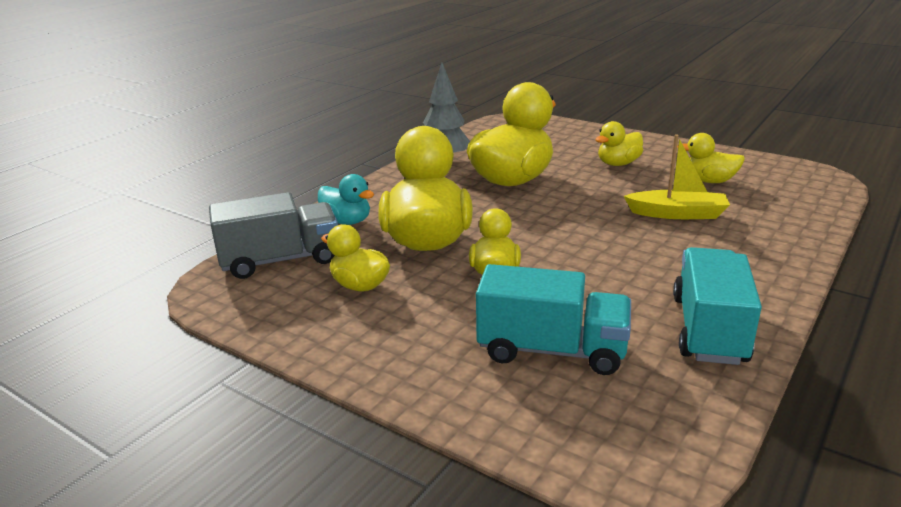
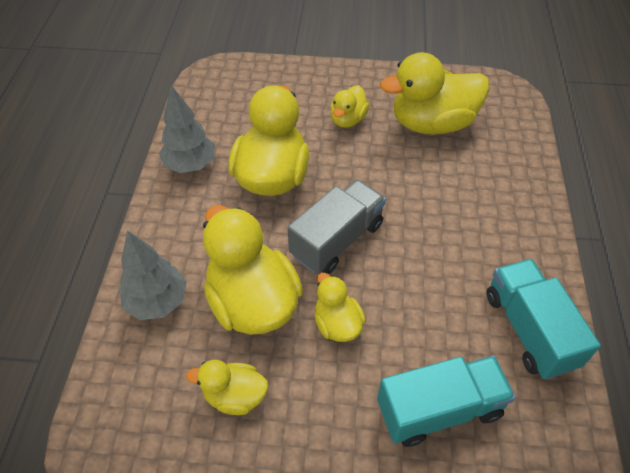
camera: 30 degrees left, 25 degrees up
grey truck [209,192,338,279] -> grey truck moved to [288,179,386,274]
turquoise duck [318,174,374,225] -> grey tree [119,230,187,320]
yellow boat [624,134,730,219] -> none
yellow duck [677,133,745,183] -> yellow duck [380,52,489,135], size x1.93

